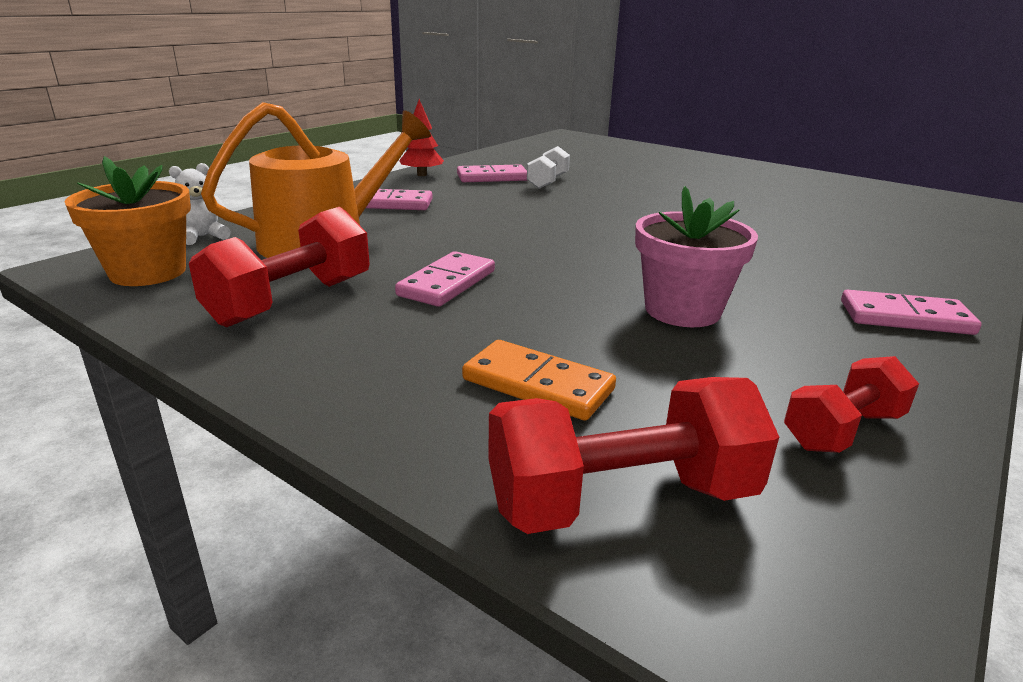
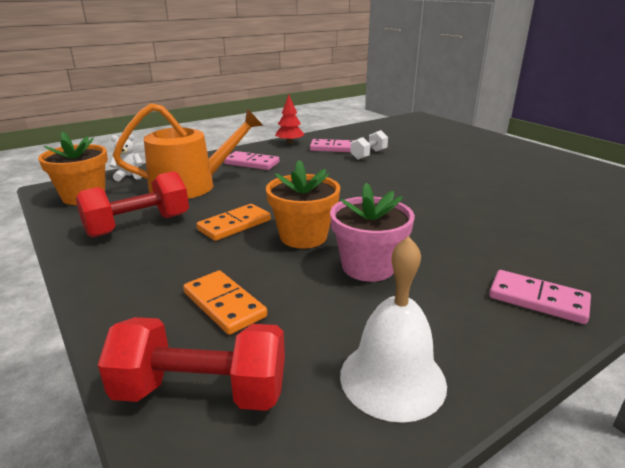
camera: 20 degrees right, 0 degrees up
pink domino [395,251,495,307] -> orange domino [196,204,271,241]
red dumbbell [784,356,919,453] -> white bell [340,236,447,423]
none -> orange flower pot [266,160,340,249]

